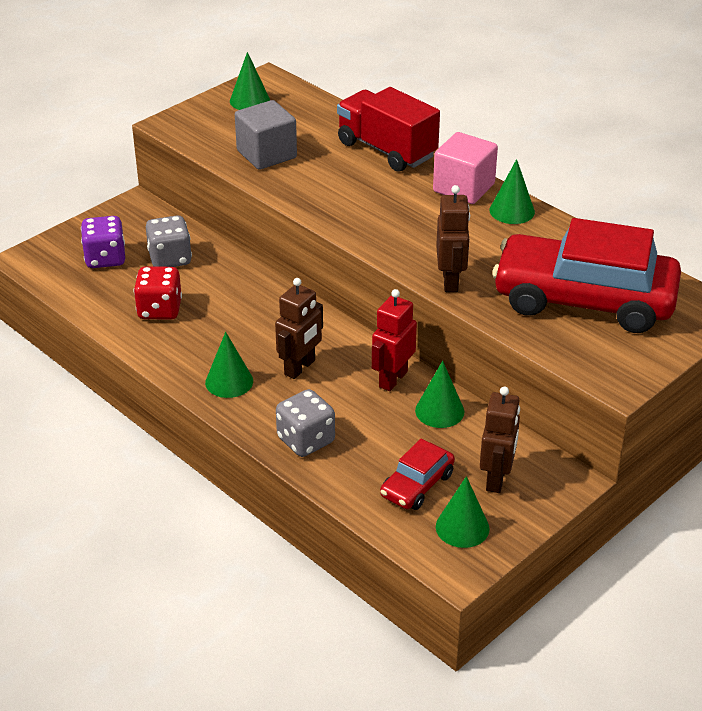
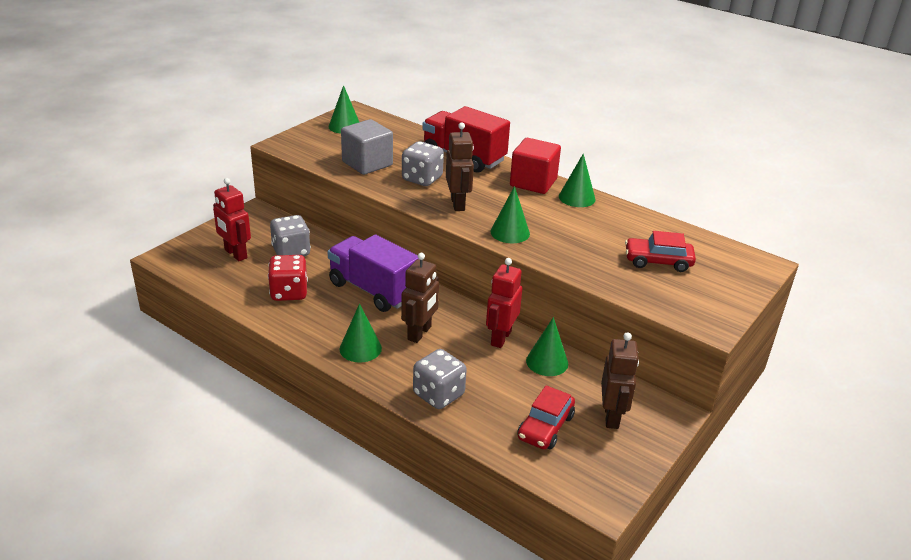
camera: 10 degrees left, 5 degrees down
purple dice [81,216,125,268] -> red robot [213,178,251,261]
pink cube [433,132,498,204] -> red cube [510,138,561,194]
brown robot [436,185,470,292] -> brown robot moved to [446,122,474,211]
green cone [436,476,489,548] -> green cone moved to [490,186,530,243]
red car [492,218,681,333] -> red car [625,231,696,272], size x0.45
none -> purple truck [328,234,418,312]
none -> grey dice [402,141,444,186]

